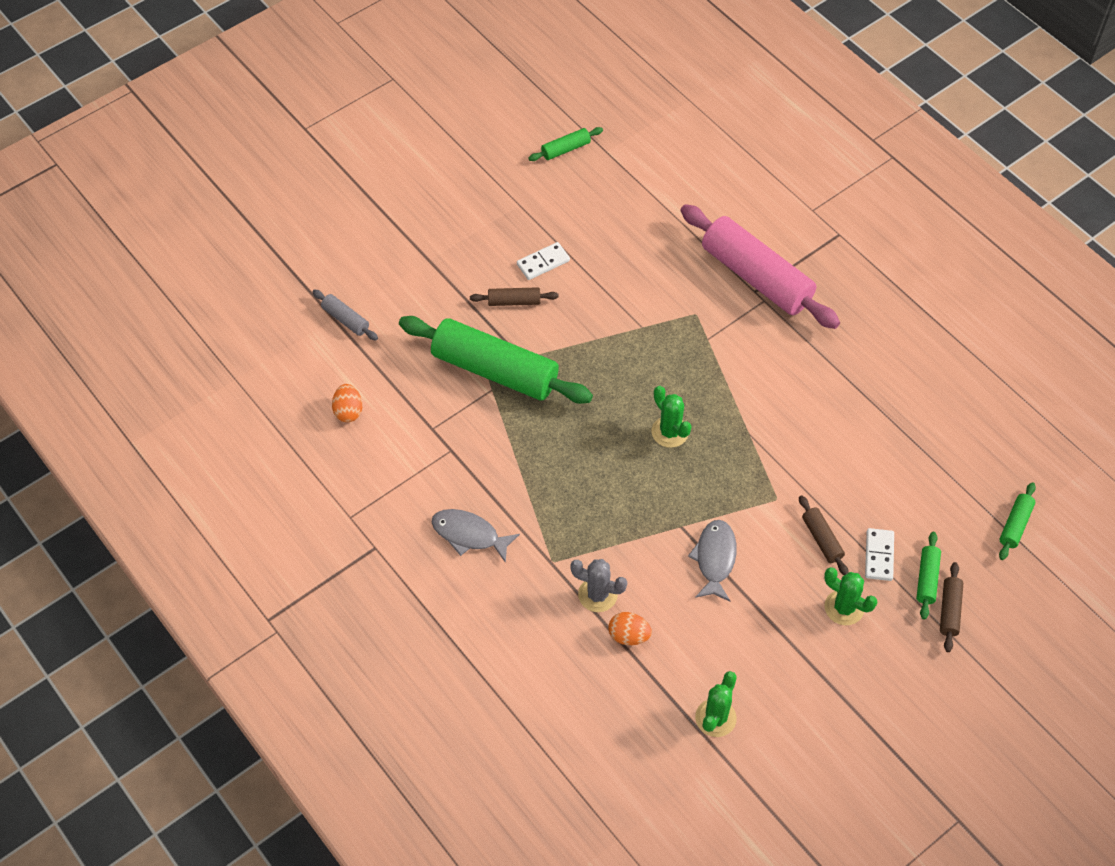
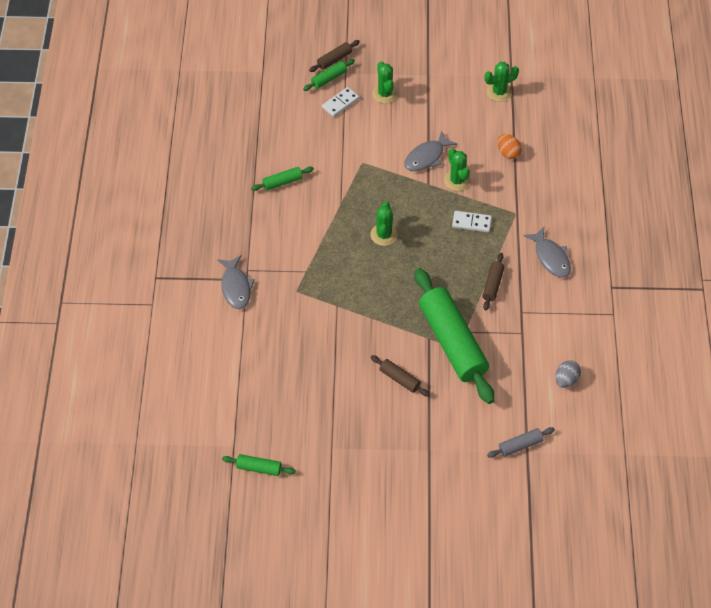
camera: 140 degrees left, 0 degrees up
grey rolling pin [312,289,378,341] -> grey rolling pin turned 75 degrees clockwise [487,427,555,458]
orange egg [332,384,362,422] -> grey egg [555,360,581,388]
white domino [517,242,570,280] -> white domino moved to [452,211,492,232]
grey cactus [570,559,627,612] -> none
pink rolling pin [680,204,840,329] -> grey fish [217,255,255,309]
brown rolling pin [799,495,849,575] -> brown rolling pin moved to [482,253,504,310]
green rolling pin [999,482,1036,560] -> green rolling pin moved to [251,167,314,191]
none -> green cactus [444,148,470,191]

